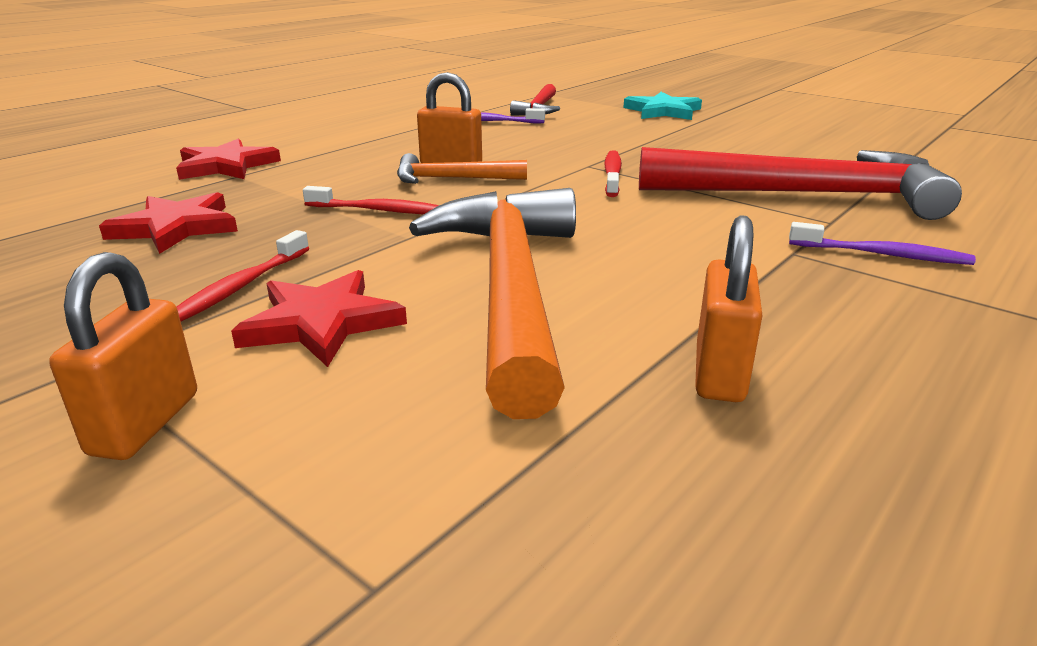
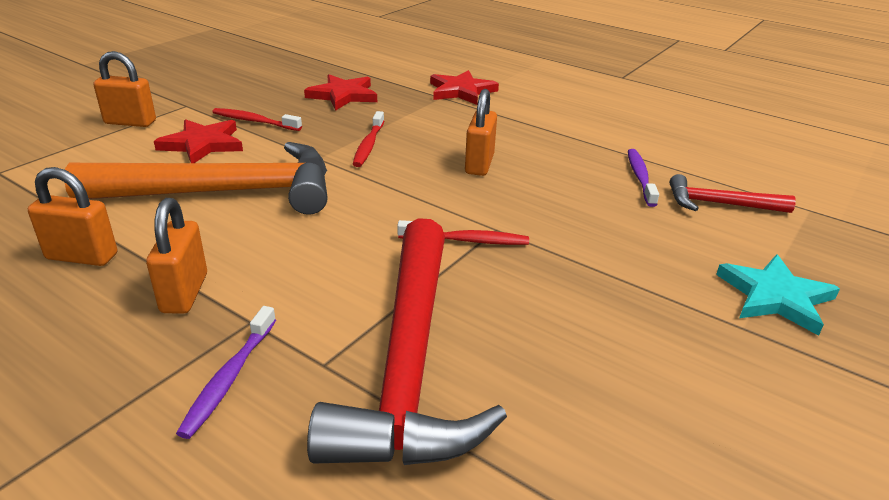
camera: 85 degrees right, 5 degrees up
orange hammer [397,153,527,184] -> none
none -> orange padlock [146,198,207,314]

